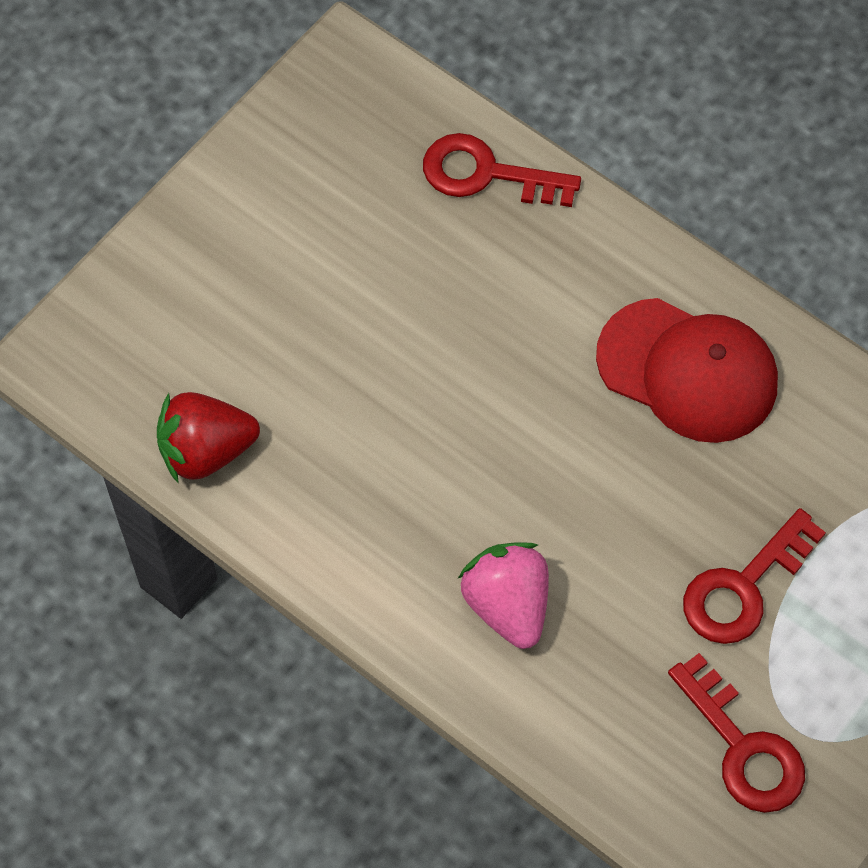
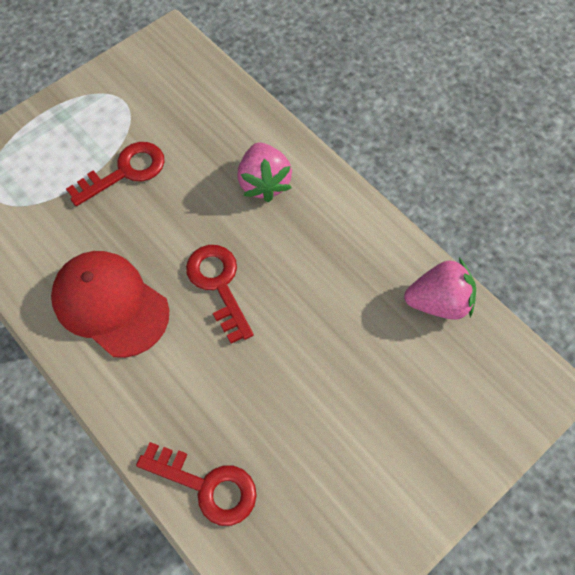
camera: 170 degrees left, 0 degrees up
red strawberry [157,392,260,484] -> pink strawberry [404,258,476,320]
red key [668,653,805,813] -> red key moved to [186,245,253,344]

